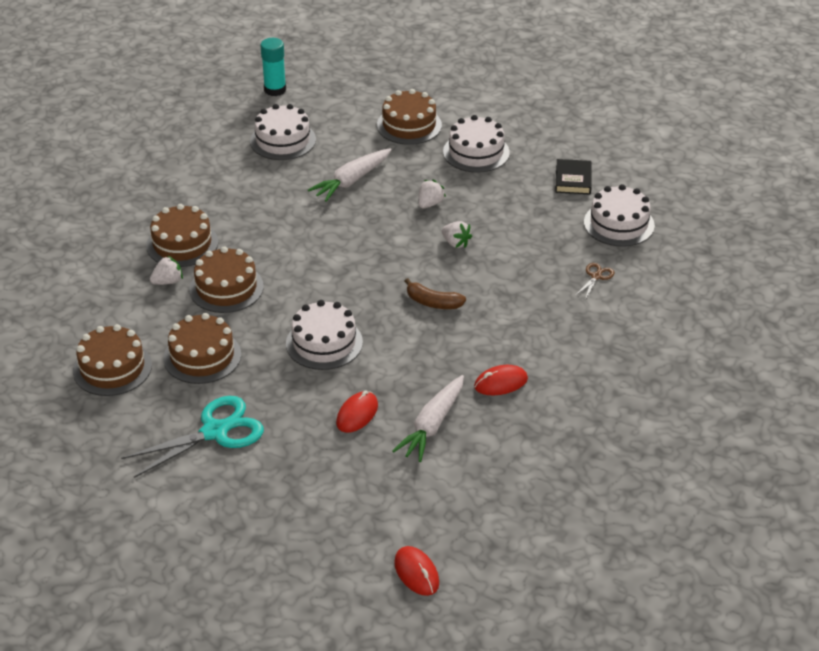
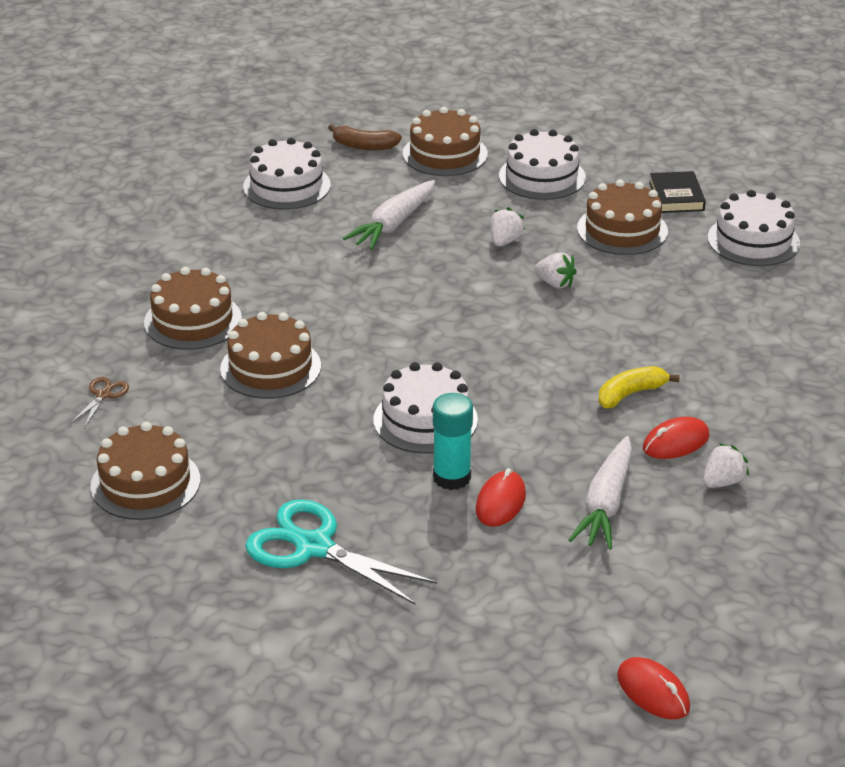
camera: 10 degrees left, 5 degrees down
turquoise scissors [121,396,264,478] -> turquoise scissors turned 105 degrees counterclockwise [245,499,437,605]
white strawberry [150,256,183,285] -> white strawberry moved to [703,443,749,488]
brown cake [163,313,241,384] -> brown cake moved to [577,179,668,255]
turquoise glue stick [260,38,286,96] -> turquoise glue stick moved to [433,393,473,490]
brown banana [405,278,466,309] -> brown banana moved to [328,124,402,150]
brown scissors [575,263,614,300] -> brown scissors moved to [71,377,129,427]
none -> yellow banana [599,366,680,408]

